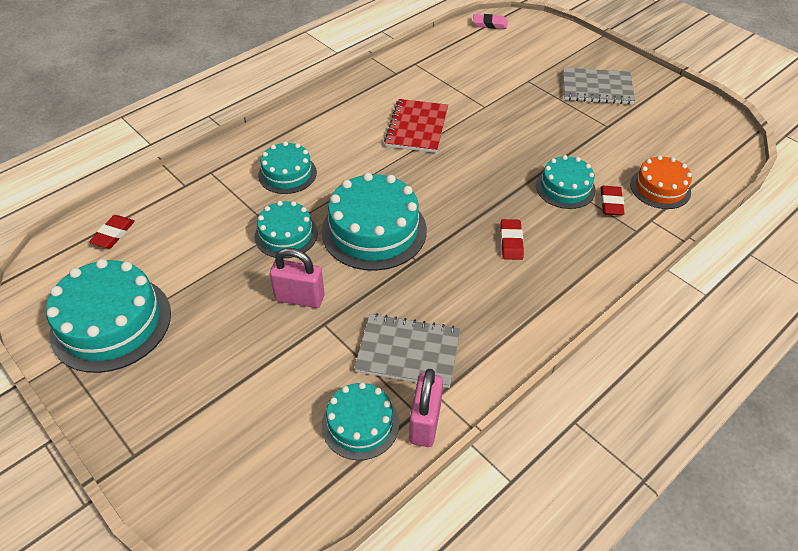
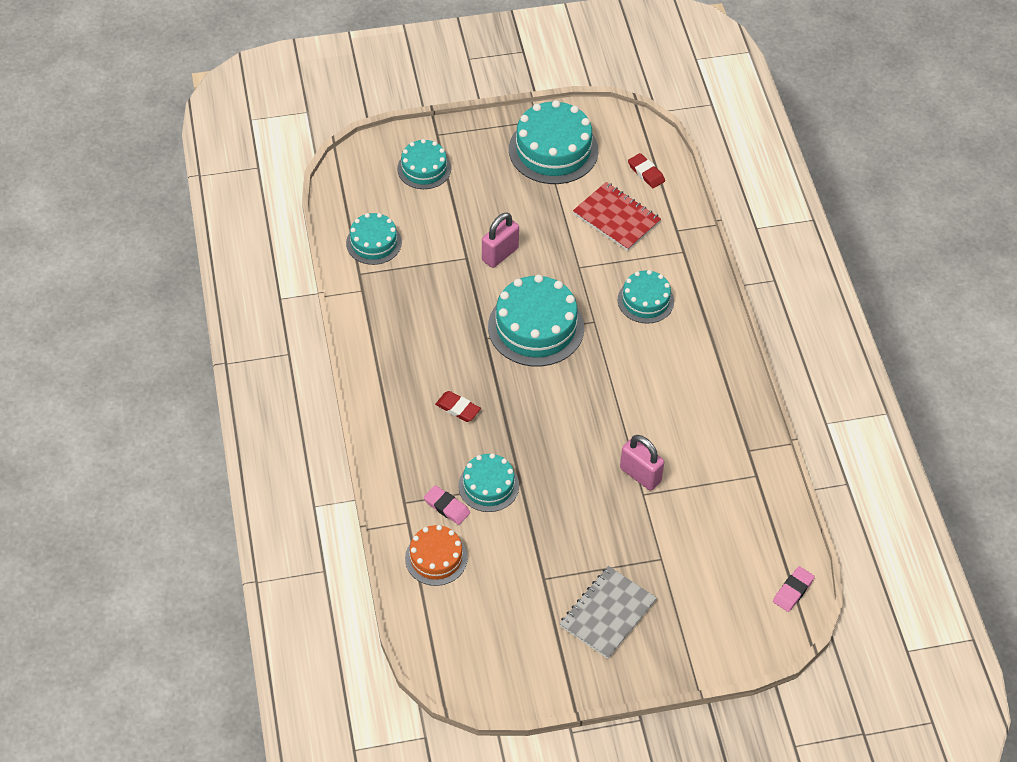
camera: 120 degrees right, 5 degrees up
turquoise cake [255,201,318,258] -> turquoise cake moved to [397,139,451,189]
grey notebook [354,313,461,388] -> none
red notebook [384,99,448,153] -> red notebook moved to [573,182,661,251]
pink padlock [409,369,443,447] -> pink padlock moved to [620,435,664,491]
red eraser [600,186,625,216] -> pink eraser [424,485,470,525]

